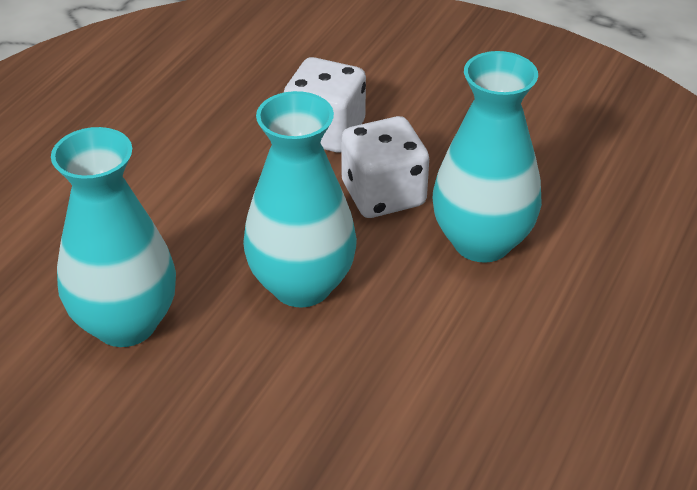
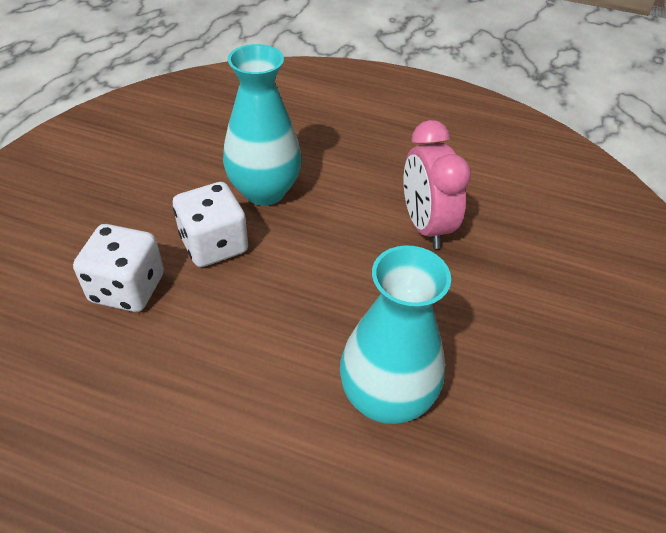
camera: 100 degrees left, 5 degrees up
turquoise vase [243,91,357,307] -> none
none -> pink clock [404,120,471,249]

